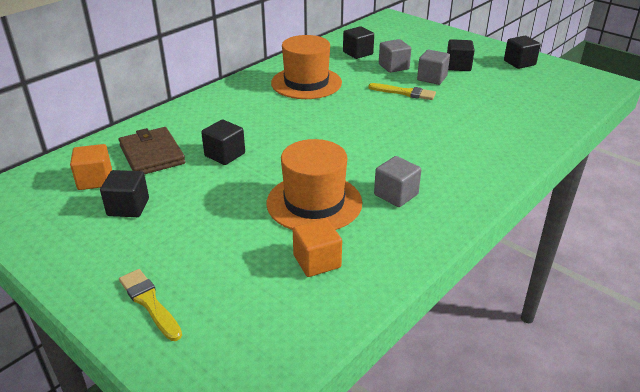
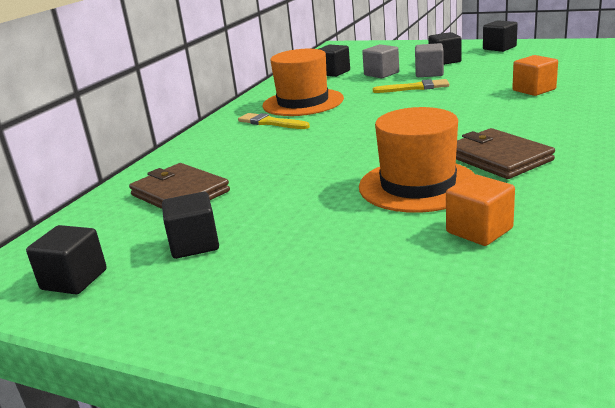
camera: 15 degrees left, 10 degrees down
orange cube [70,144,112,190] -> orange cube moved to [512,55,558,96]
yellow brush [119,269,182,341] -> yellow brush moved to [238,113,310,129]
black cube [201,120,245,165] -> black cube moved to [26,225,107,294]
grey cube [374,156,421,207] -> brown wallet [456,128,555,179]

